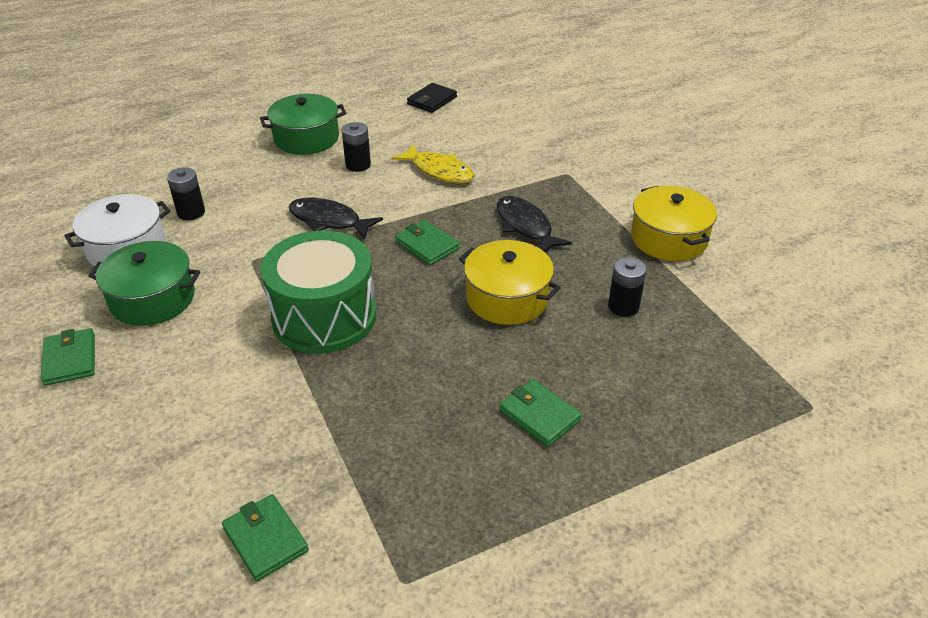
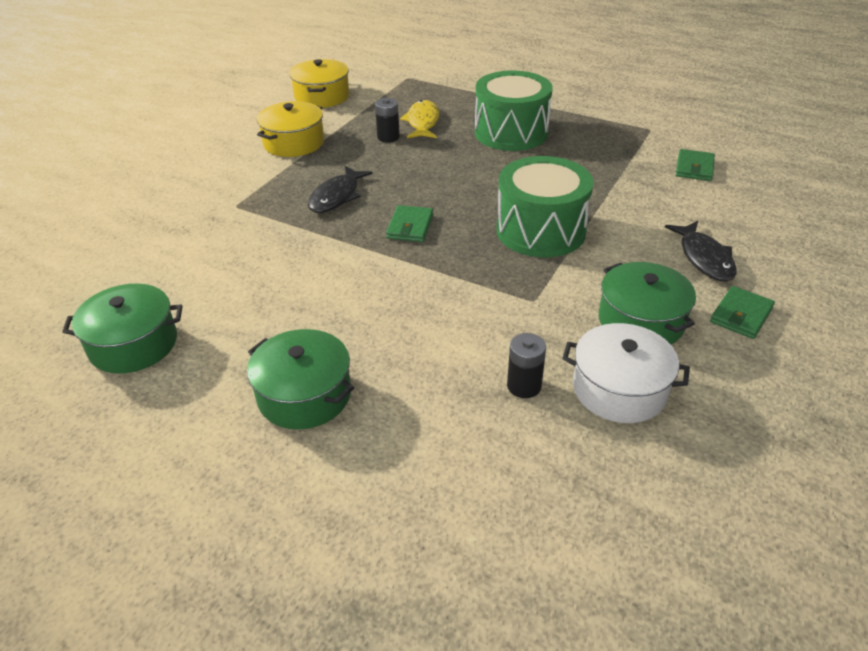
camera: 125 degrees left, 0 degrees up
black fish [289,198,383,239] -> black fish moved to [665,221,737,282]
black battery [342,122,371,172] -> none
yellow fish [392,144,474,183] -> yellow fish moved to [400,100,440,138]
black wallet [407,83,457,113] -> green pot [62,283,183,374]
yellow pot [459,240,561,325] -> yellow pot moved to [289,59,349,108]
green wallet [499,379,582,447] -> green drum [475,70,553,151]

